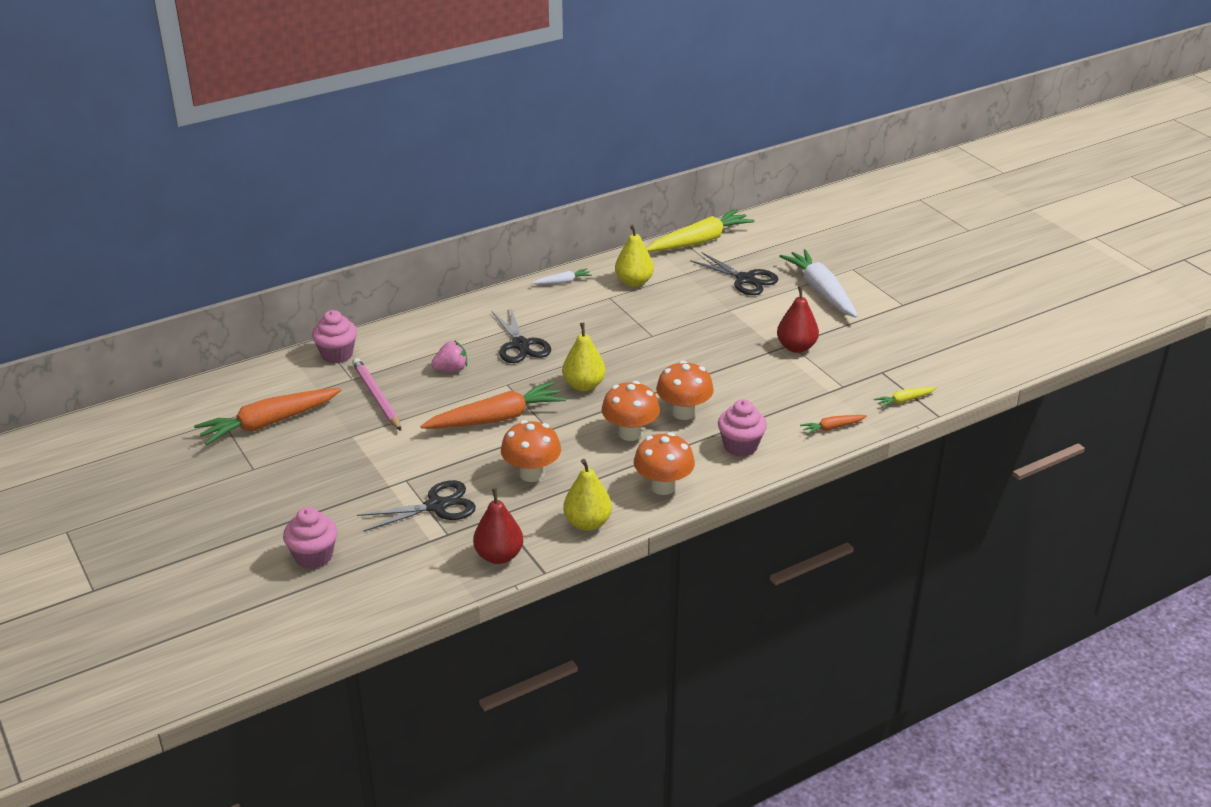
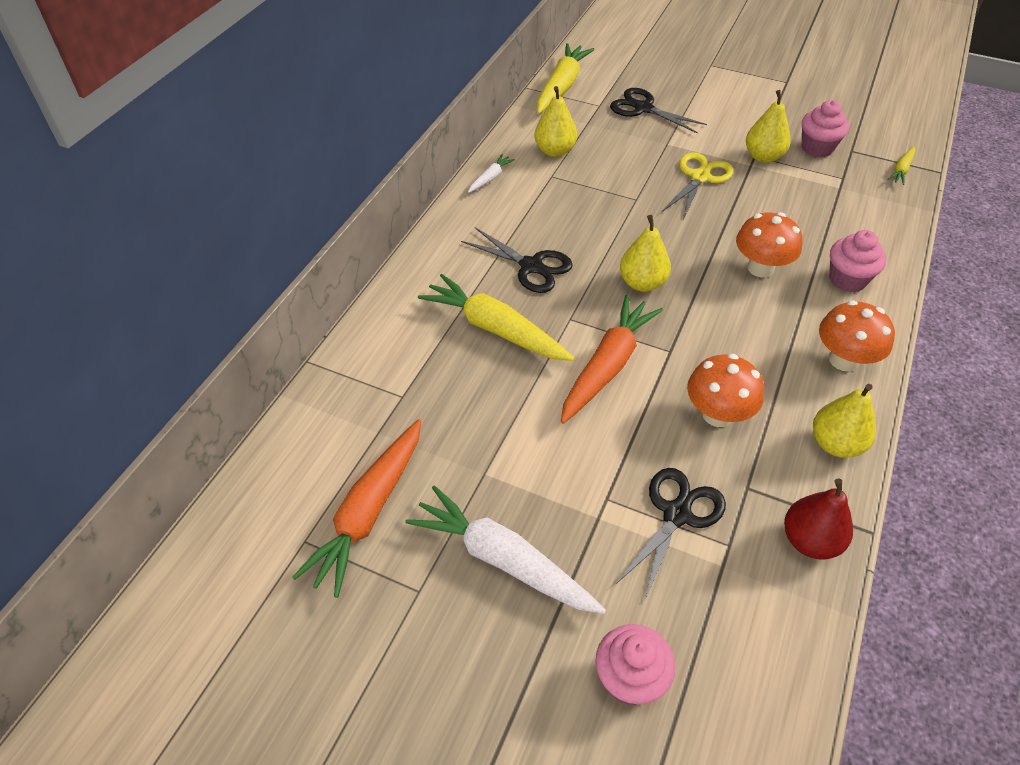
camera: 35 degrees left, 15 degrees up
pink cupcake [312,310,357,364] -> pink cupcake moved to [802,100,849,157]
pink pencil [352,358,401,431] -> none
pink strawberry [431,340,467,371] -> yellow carrot [418,274,575,361]
orange mushroom [602,381,660,441] -> none
black scissors [690,252,778,295] -> black scissors turned 150 degrees counterclockwise [610,88,707,134]
red pear [777,286,819,353] -> yellow pear [746,90,791,163]
white carrot [779,249,858,318] -> white carrot moved to [405,486,606,614]
orange carrot [800,415,867,435] -> none
none -> yellow scissors [662,152,734,219]

